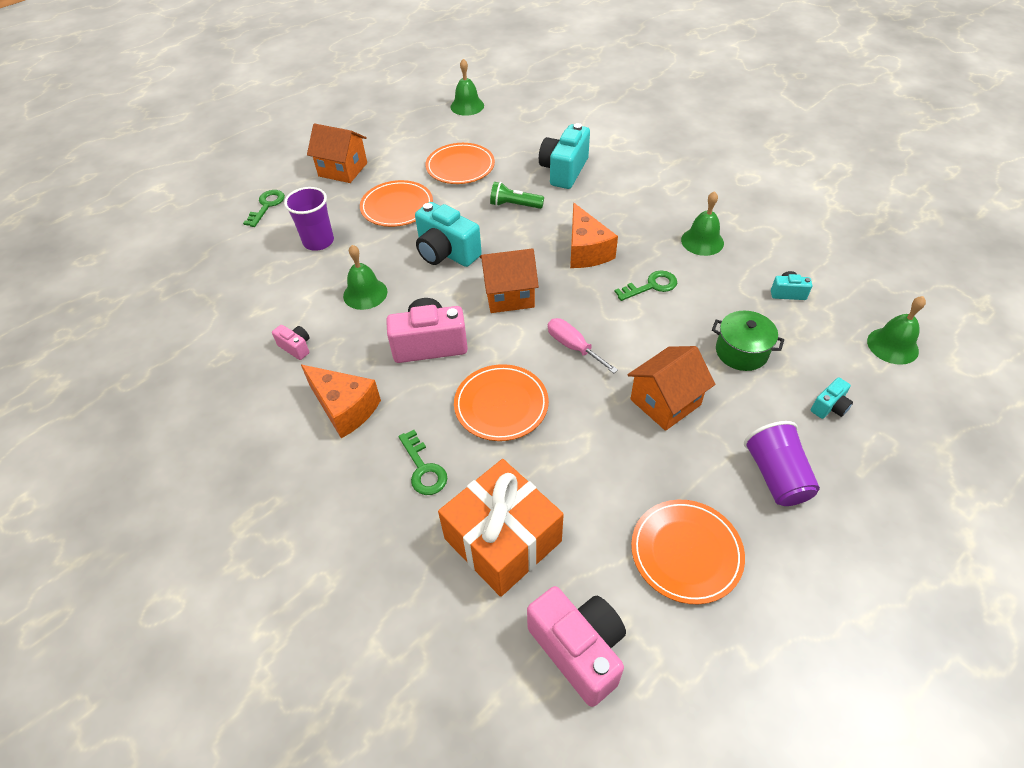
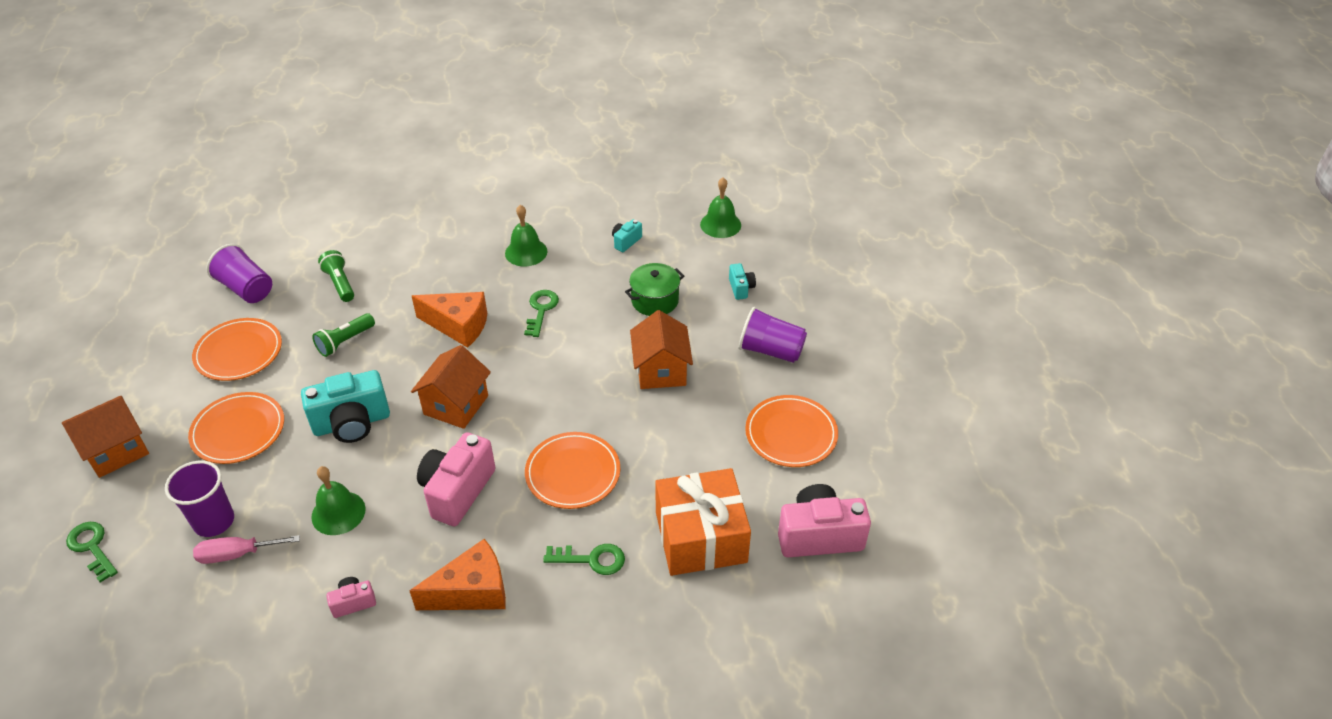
camera: 60 degrees left, 5 degrees down
green bell [450,59,484,116] -> none
turquoise camera [539,123,590,189] -> green flashlight [318,250,354,302]
pink screwdriver [548,318,618,373] -> pink screwdriver moved to [193,535,300,564]
none -> purple cup [206,244,272,303]

